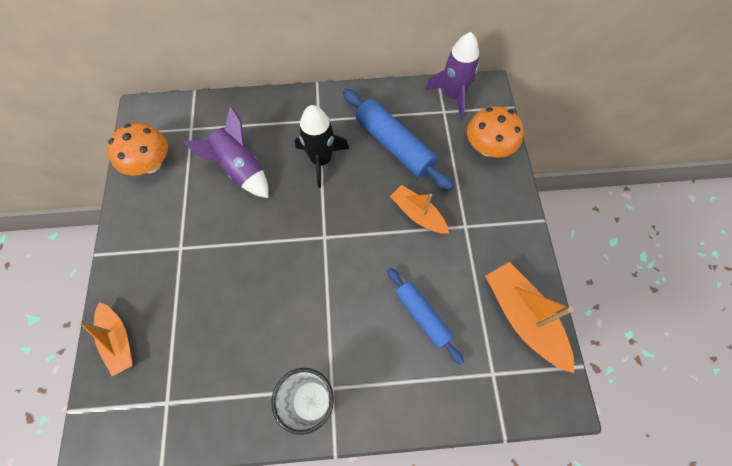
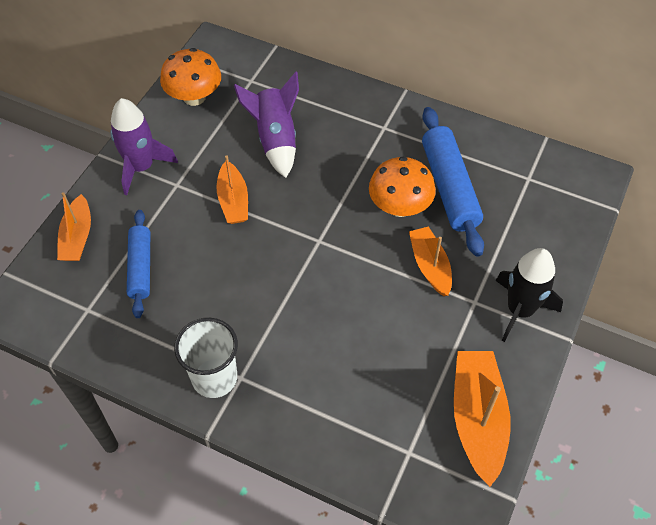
camera: 30 degrees right, 10 degrees down
black rocket [295,105,349,188] -> black rocket moved to [495,248,563,342]
blue rolling pin [387,268,464,365] -> blue rolling pin moved to [127,210,150,318]
purple rocket [425,32,479,119] -> purple rocket moved to [110,98,178,195]
orange mushroom [467,106,524,157] -> orange mushroom moved to [369,157,436,217]
none -> orange boat [217,155,248,224]

